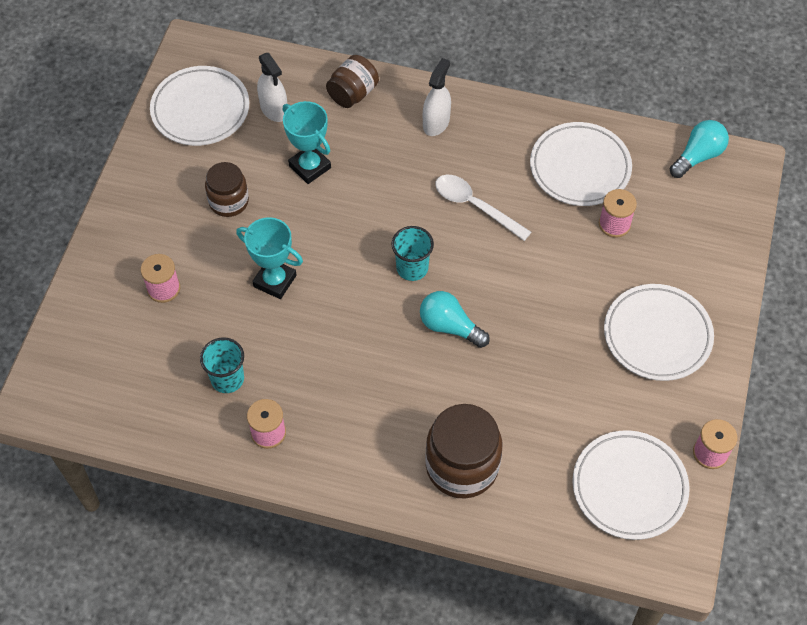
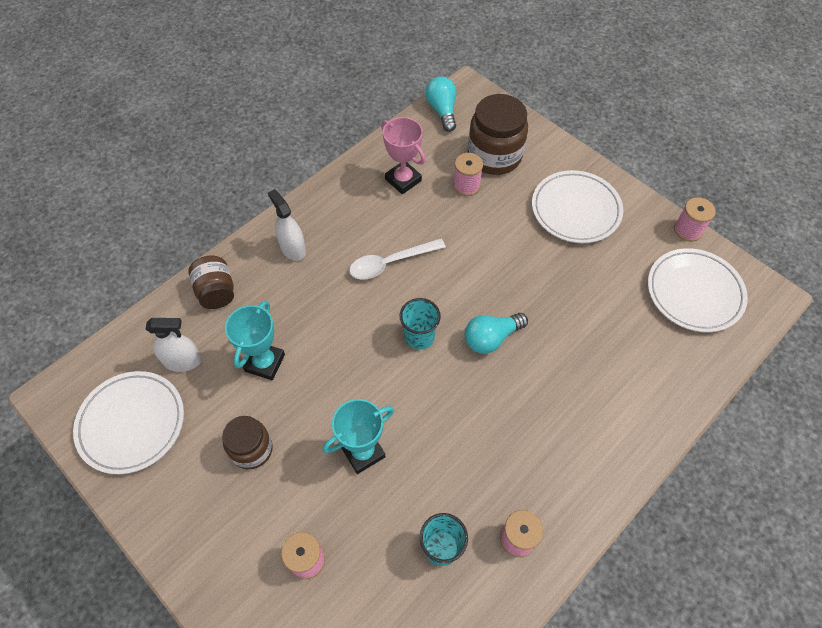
camera: 60 degrees left, 0 degrees up
turquoise trophy [283,101,331,184] -> turquoise trophy turned 60 degrees counterclockwise [225,301,285,380]
brown jar [425,404,502,499] -> brown jar moved to [468,94,528,175]
white plate [530,122,632,206] -> pink trophy [381,117,425,194]

